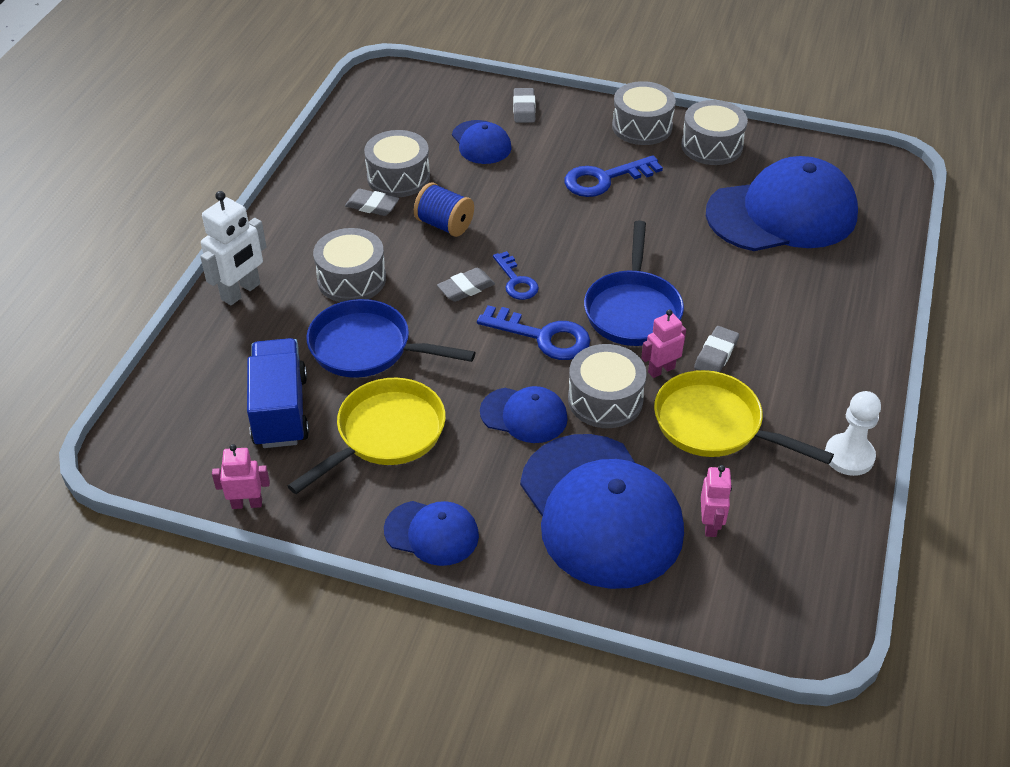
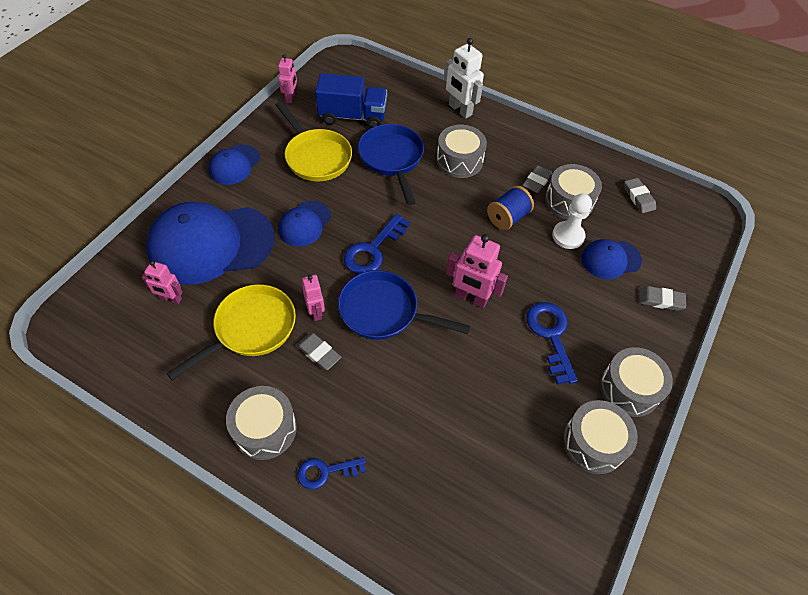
camera: 100 degrees right, 10 degrees up
blue pan [307,299,476,378] -> blue pan turned 45 degrees counterclockwise [358,124,424,205]
grey eraser [437,268,495,302] -> grey eraser moved to [624,178,656,213]
blue key [493,251,539,300] -> blue key moved to [297,457,366,489]
grey drum [568,344,647,428] -> grey drum moved to [226,386,297,460]
blue cap [706,156,858,251] -> none
white pawn [825,391,881,476] -> white pawn moved to [552,193,592,249]
none -> pink robot [446,234,508,308]

